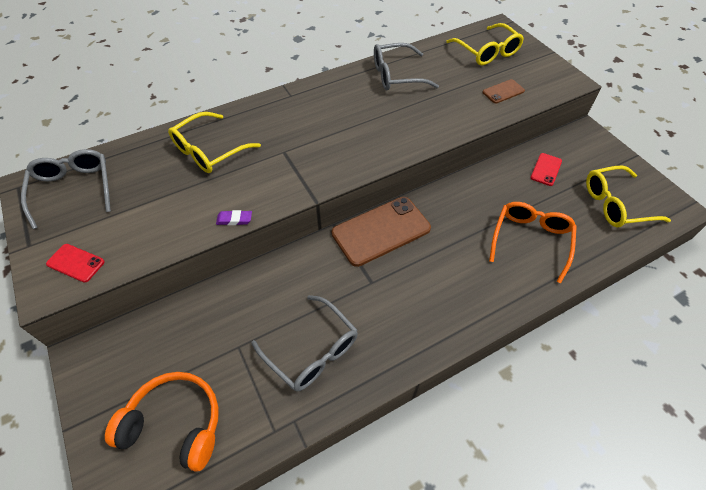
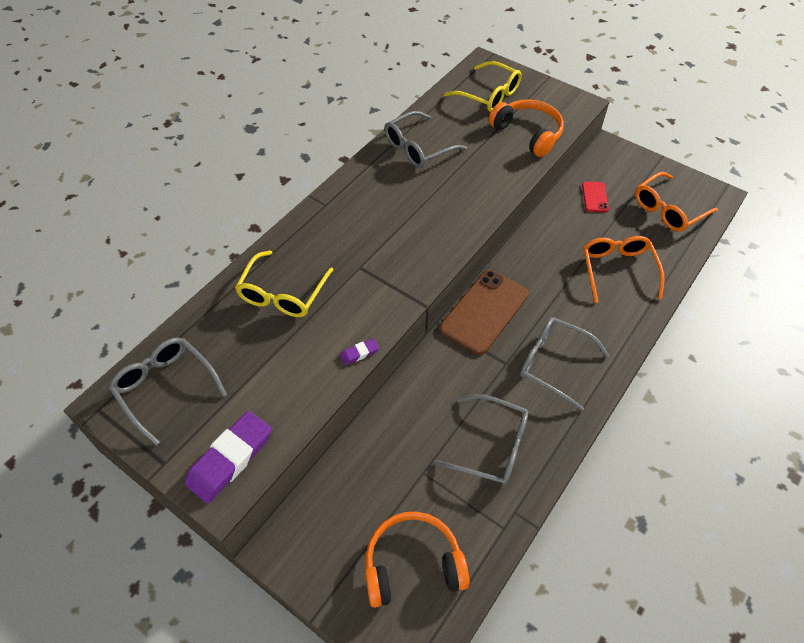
camera: 25 degrees left, 0 degrees up
red phone [46,244,105,283] -> purple eraser [185,411,271,504]
brown phone [483,79,525,103] -> orange headphones [489,99,564,157]
yellow glasses [586,165,671,227] -> orange glasses [635,172,718,232]
none -> grey glasses [520,317,610,411]

